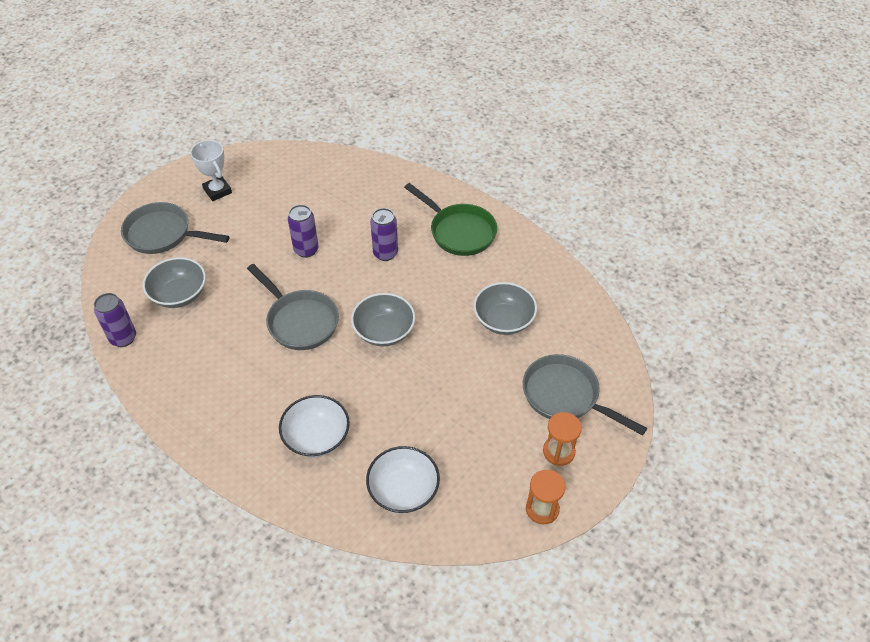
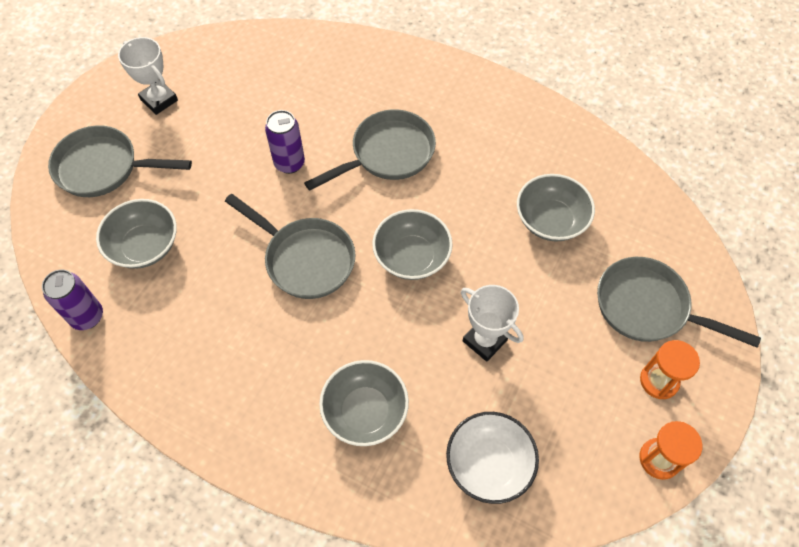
camera: 10 degrees left, 10 degrees up
white bowl [279,395,350,457] -> grey bowl [319,360,409,446]
purple can [370,208,398,261] -> grey pan [304,109,436,191]
green pan [404,183,497,256] -> none
none -> white trophy [461,285,523,362]

